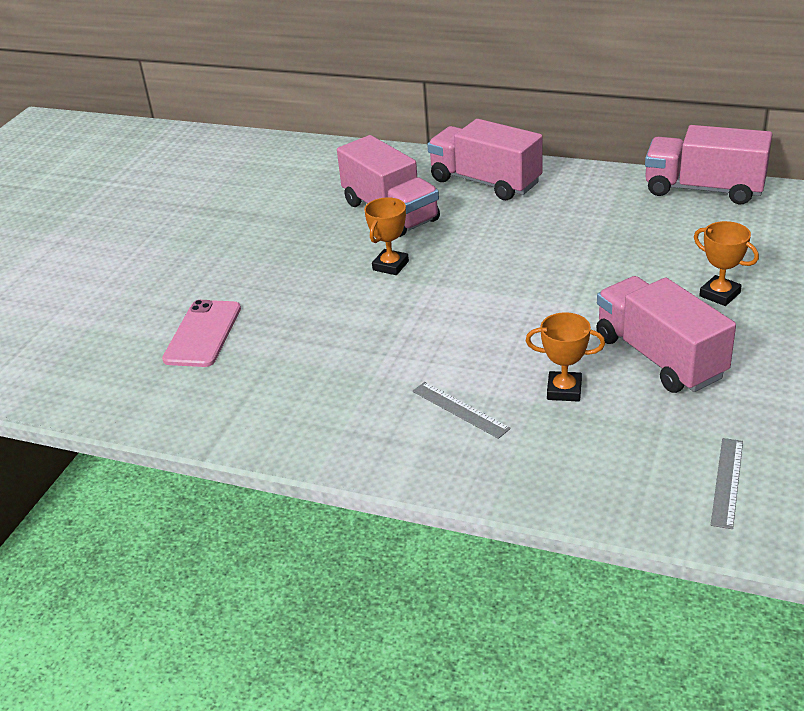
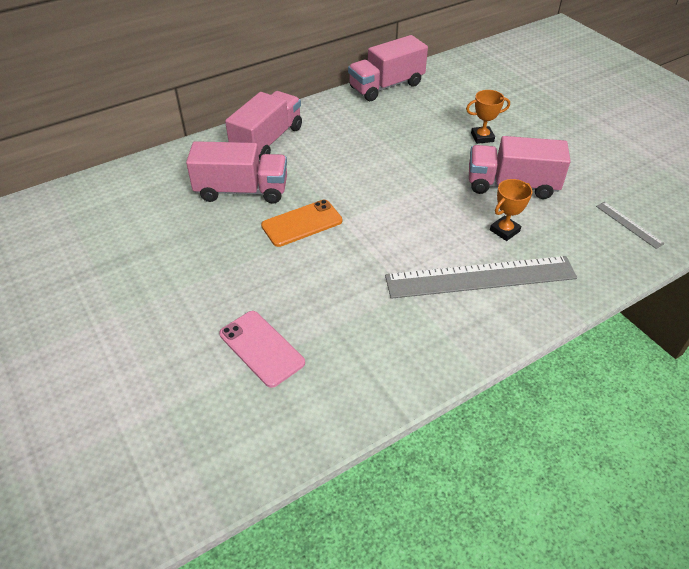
camera: 55 degrees left, 10 degrees up
orange trophy [364,197,409,275] -> orange phone [261,200,342,247]
grey ruler [412,382,511,439] -> grey ruler [385,256,577,299], size x2.33
pink truck [427,119,543,200] -> pink truck turned 135 degrees clockwise [225,91,302,159]

